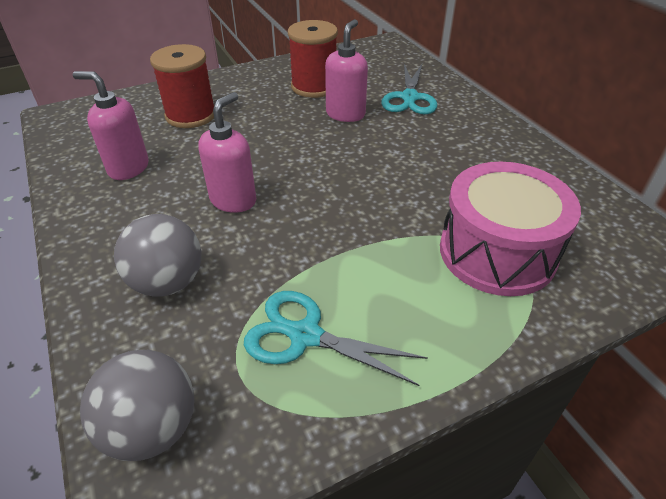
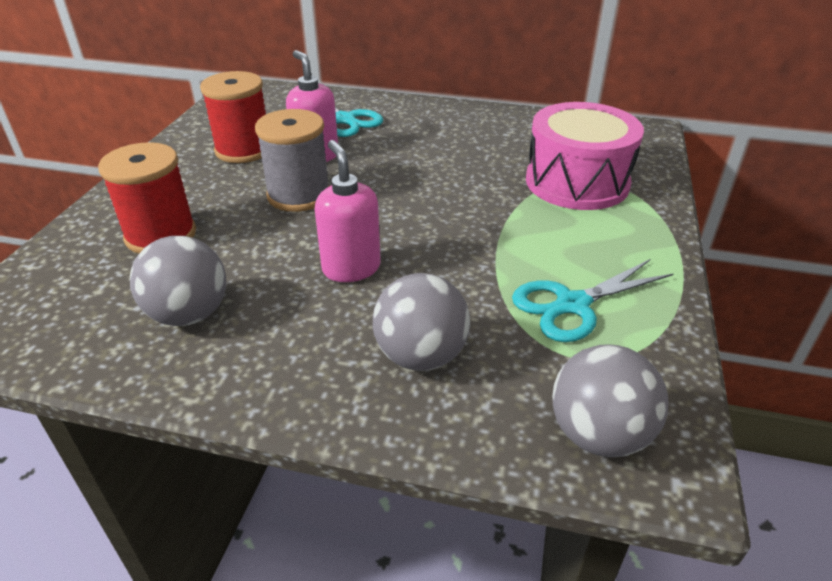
camera: 50 degrees left, 5 degrees down
pink soap dispenser [73,71,149,180] -> grey ball [130,236,227,326]
none -> grey spool [255,109,330,212]

